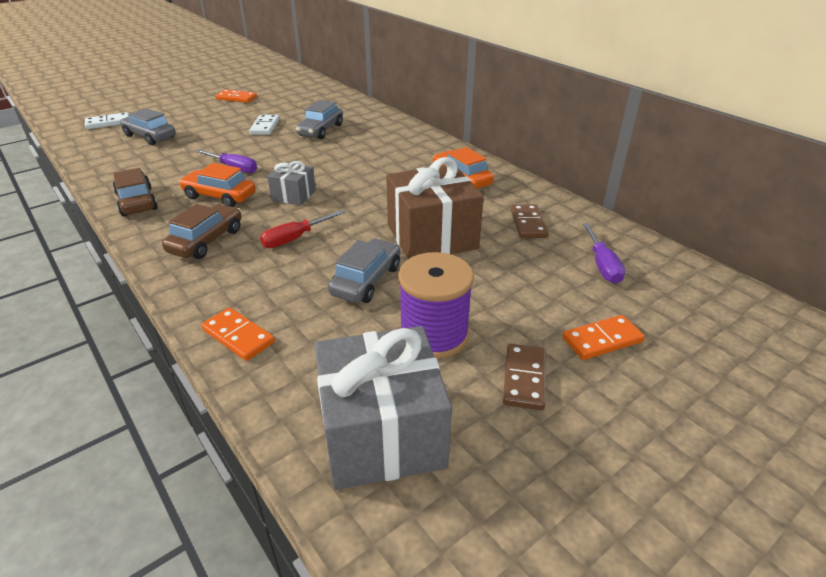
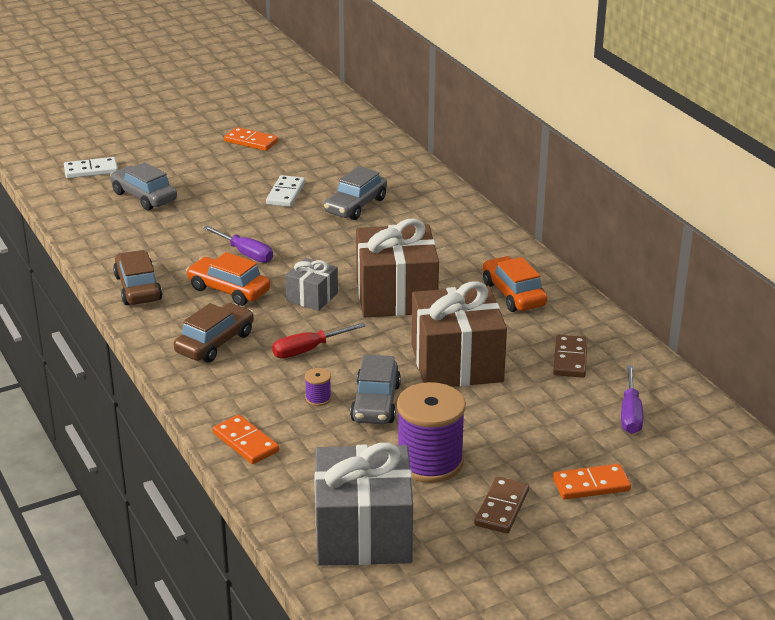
camera: 10 degrees right, 5 degrees down
grey car [328,238,400,303] -> grey car turned 150 degrees clockwise [350,354,401,424]
none -> purple spool [305,368,331,406]
none -> brown gift [356,219,439,317]

